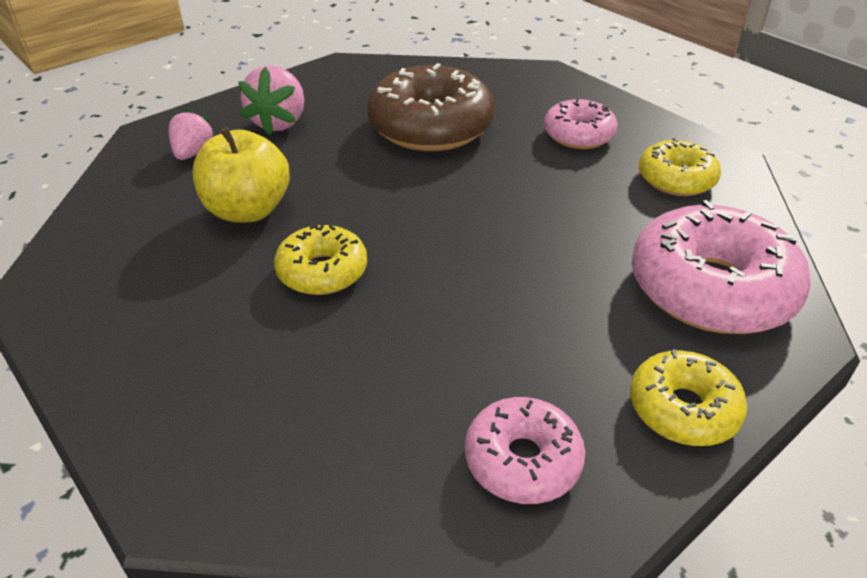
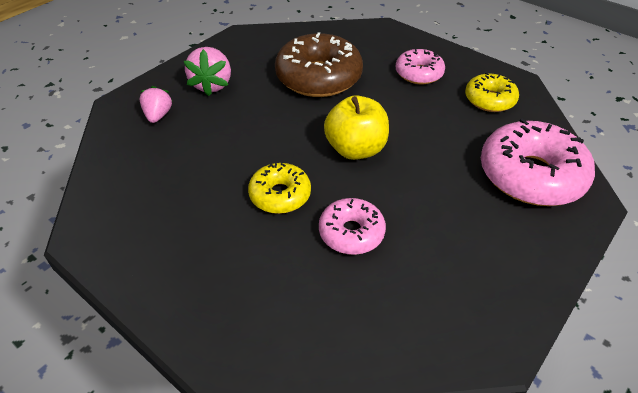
camera: 10 degrees left, 5 degrees up
yellow apple [193,127,290,223] -> yellow apple moved to [324,95,389,160]
pink donut [465,397,585,504] -> pink donut moved to [319,198,386,255]
yellow donut [630,349,747,446] -> none

